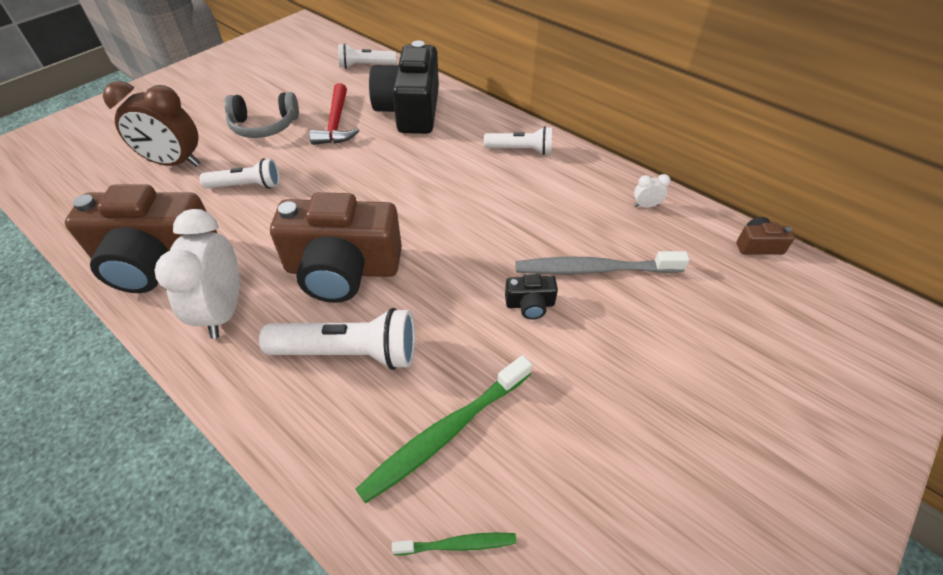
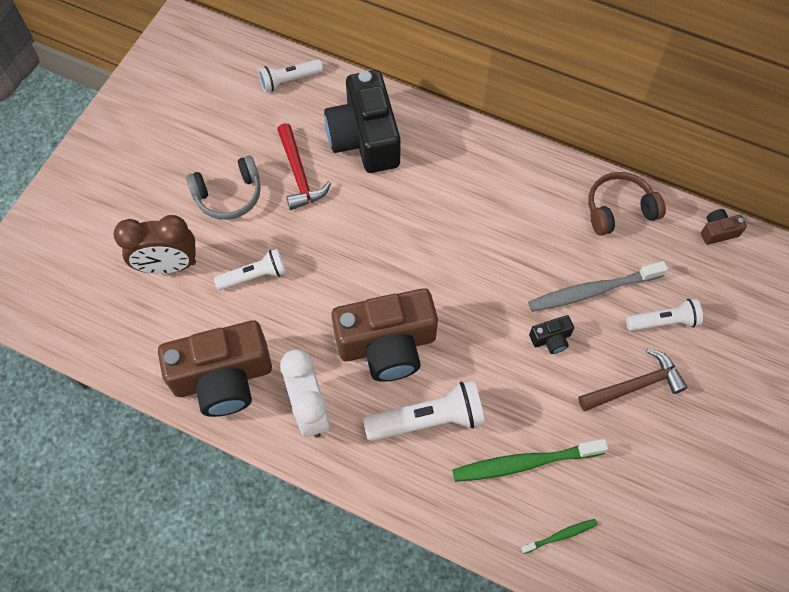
camera: 15 degrees left, 15 degrees up
green toothbrush [355,355,532,503] -> green toothbrush turned 45 degrees clockwise [452,439,608,482]
white flashlight [484,126,552,155] -> white flashlight moved to [626,299,703,331]
white clock [634,174,671,208] -> brown headphones [588,172,666,236]
none -> brown hammer [578,348,688,411]

